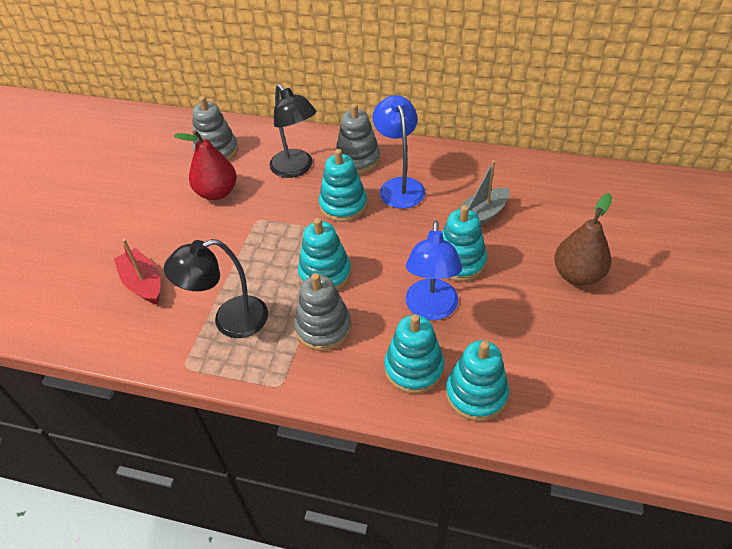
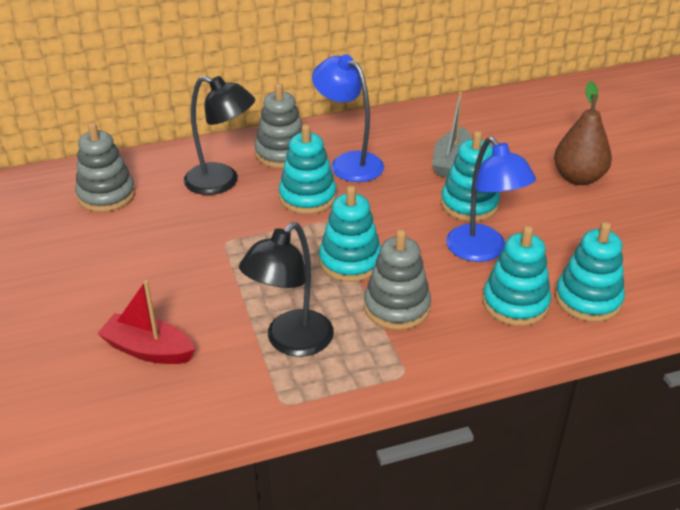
camera: 35 degrees left, 10 degrees down
red pear [174,130,237,200] -> none

